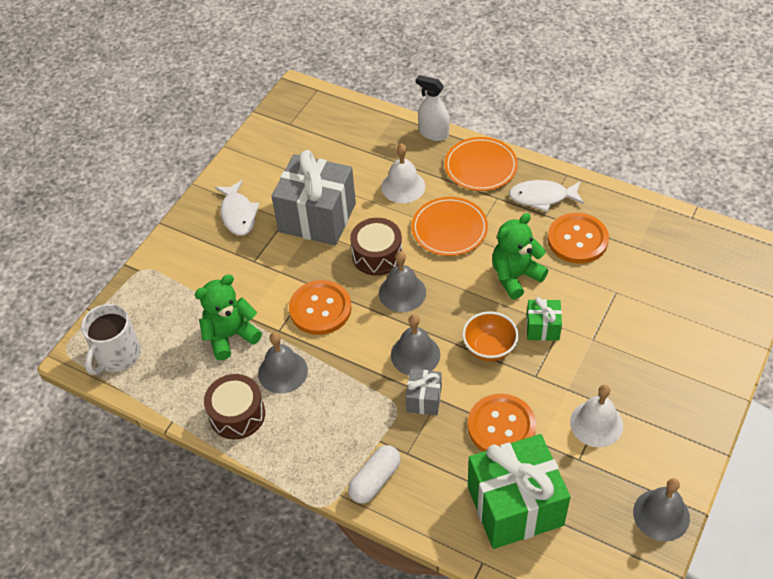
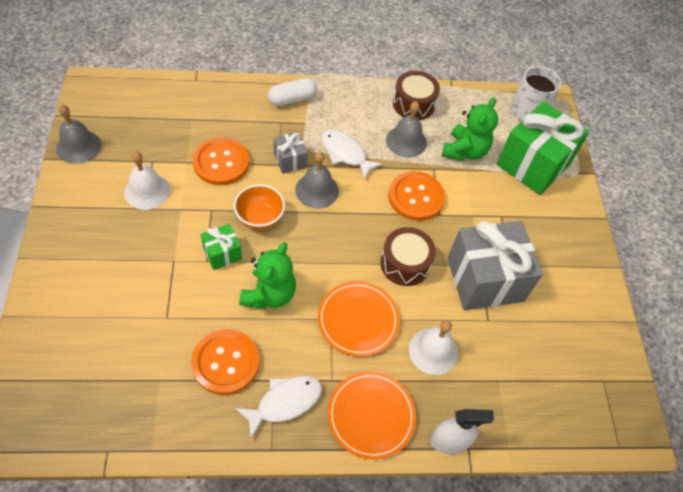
camera: 140 degrees right, 5 degrees up
white fish [215,180,260,236] -> white fish moved to [321,130,383,180]
white capsule [348,445,401,504] -> white capsule turned 60 degrees clockwise [268,78,317,106]
grey bell [379,251,426,312] -> none
green gift [468,434,571,549] -> green gift moved to [497,101,589,195]

